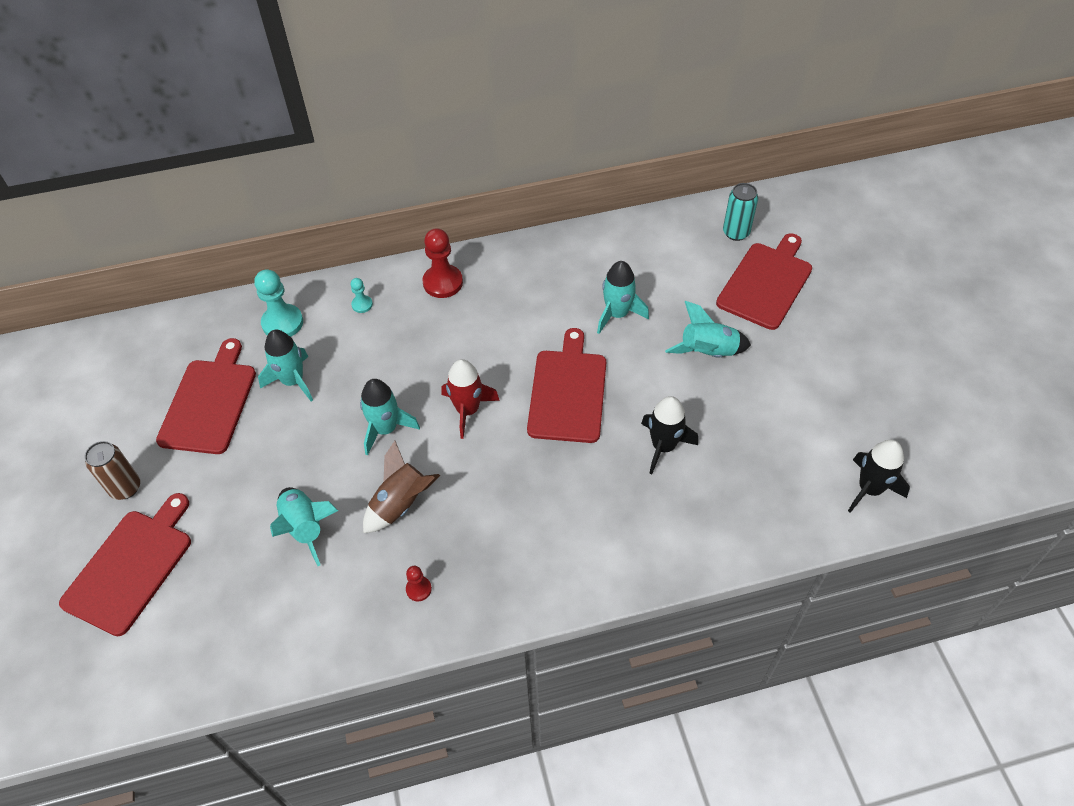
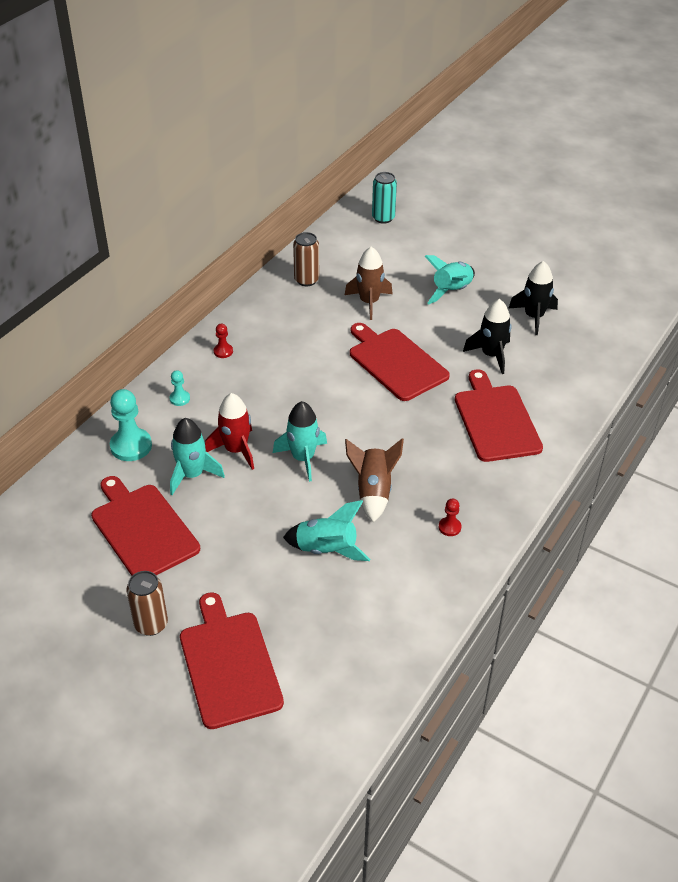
camera: 45 degrees left, 10 degrees down
red pawn [422,228,463,298] -> red pawn [214,324,233,358], size x0.52
red rocket [442,359,500,439] -> red rocket moved to [205,393,254,470]
turquoise rocket [597,261,649,334] -> brown rocket [345,247,393,320]
red cutting board [716,233,812,330] -> red cutting board moved to [455,369,543,462]
black rocket [848,440,910,513] -> black rocket moved to [508,261,558,335]
none -> brown can [293,232,319,286]

